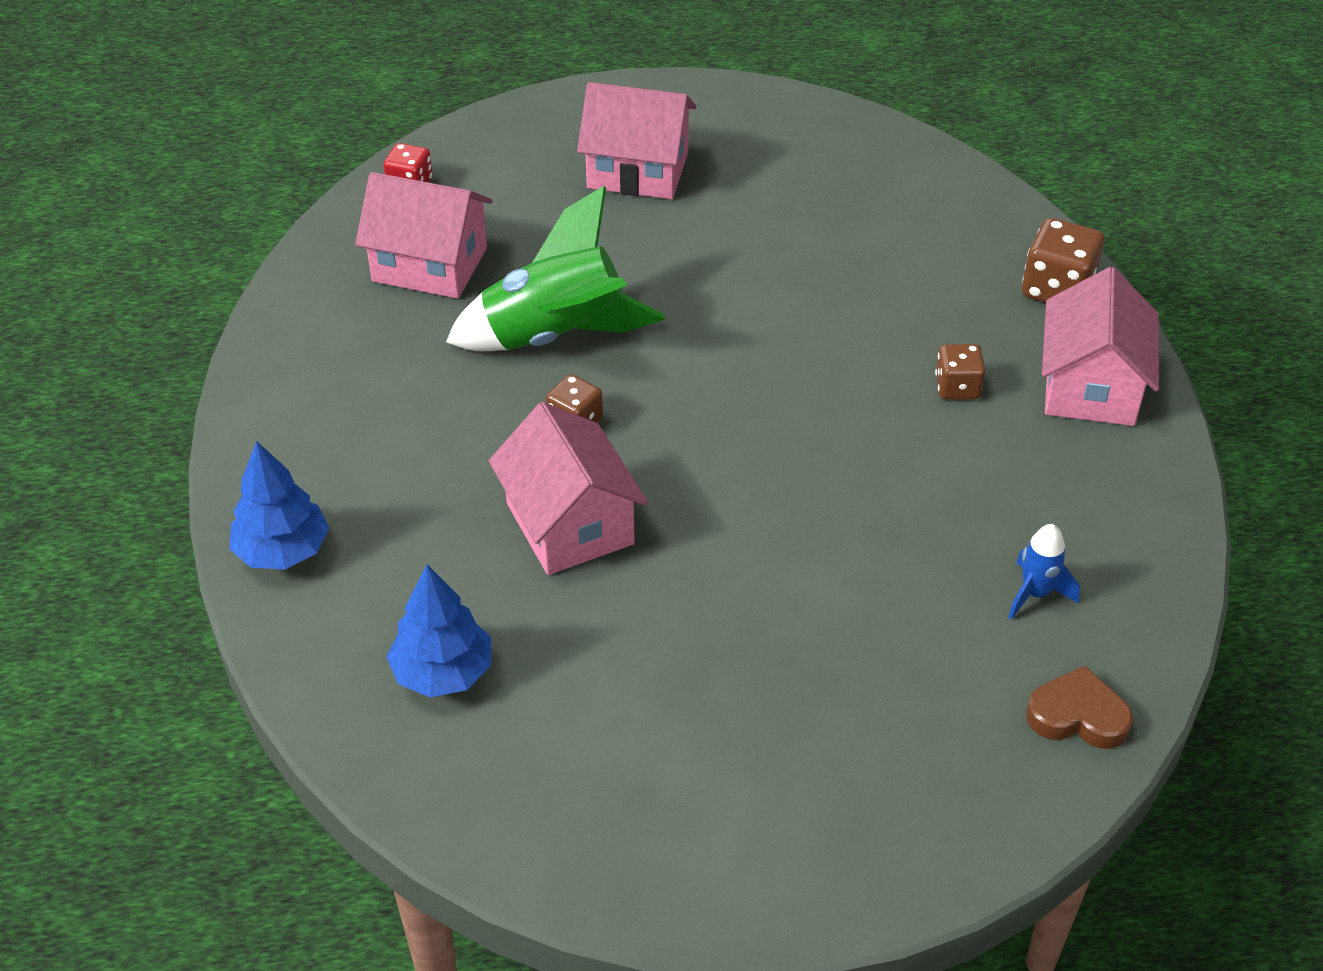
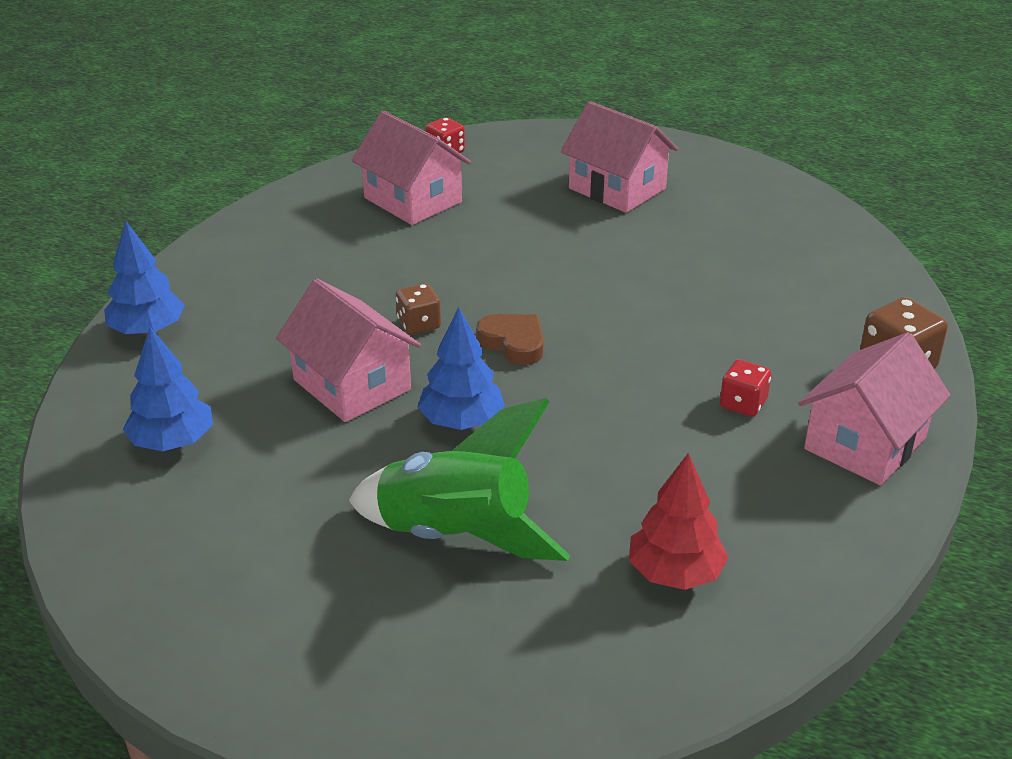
camera: 30 degrees right, 10 degrees down
green rocket [446,186,665,351] -> green rocket moved to [348,398,570,561]
pink house [489,402,648,575] -> pink house turned 45 degrees counterclockwise [276,278,421,422]
brown dice [935,344,986,400] -> red dice [720,359,771,417]
blue rocket [1008,524,1080,620] -> red tree [629,453,729,590]
brown heart [1026,665,1133,749] -> brown heart moved to [476,314,544,365]
none -> blue tree [418,307,505,430]

